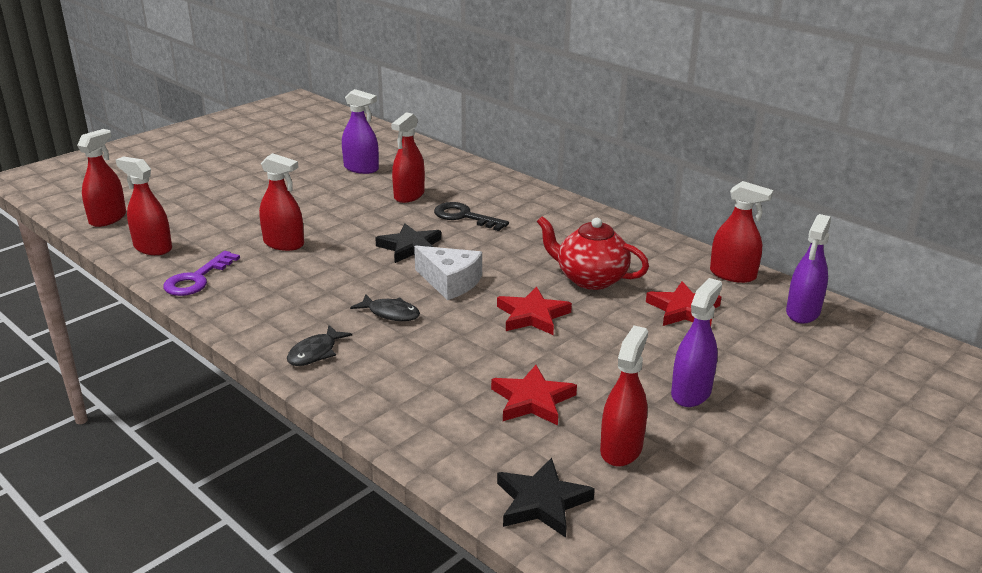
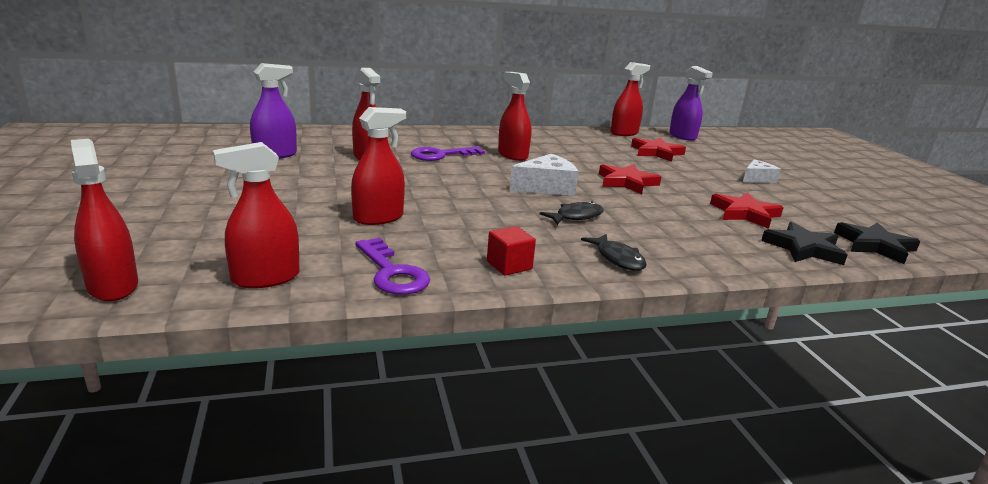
camera: 60 degrees left, 5 degrees down
black star [375,224,441,263] -> black star moved to [761,222,848,265]
black key [434,202,509,231] -> purple key [411,146,485,161]
red teapot [537,216,649,290] -> none
red spray bottle [600,325,648,467] -> red spray bottle moved to [498,72,531,161]
purple spray bottle [671,278,722,407] -> white cheese [743,159,781,183]
none -> red cube [487,226,536,276]

